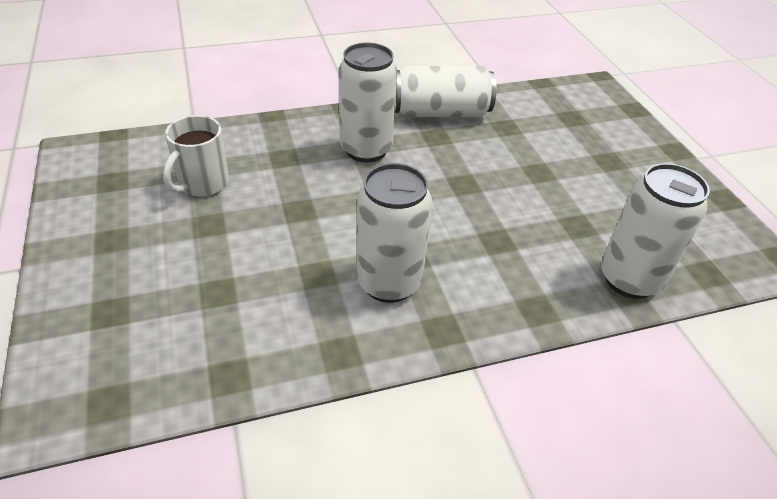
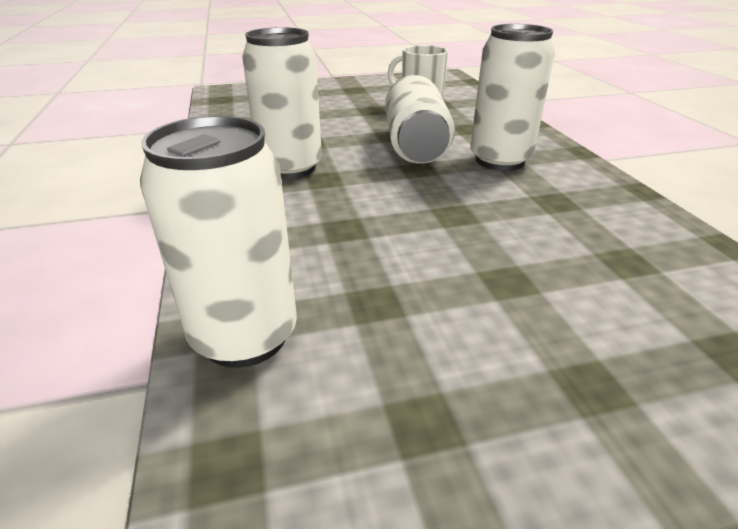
camera: 95 degrees right, 10 degrees down
white can [395,65,497,117] -> white can moved to [385,75,455,164]

